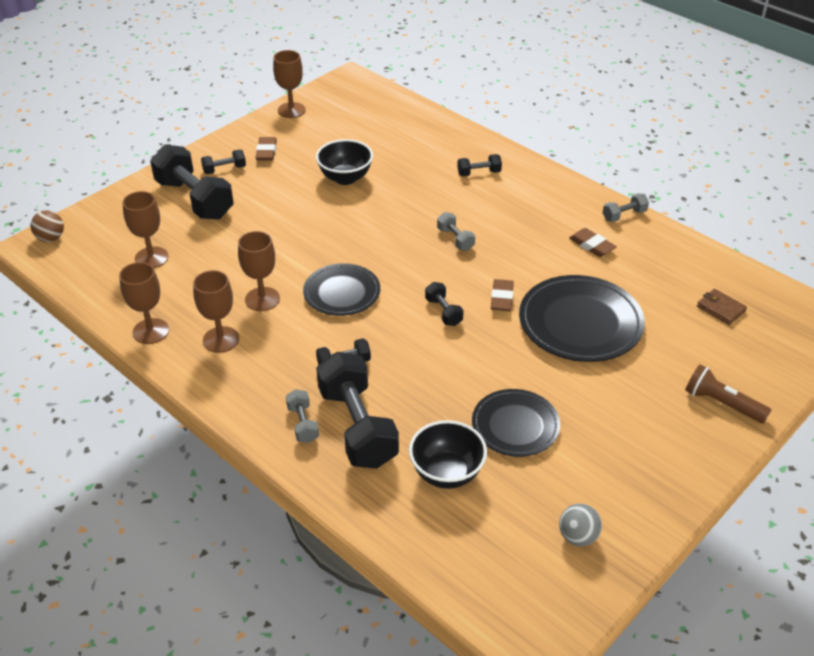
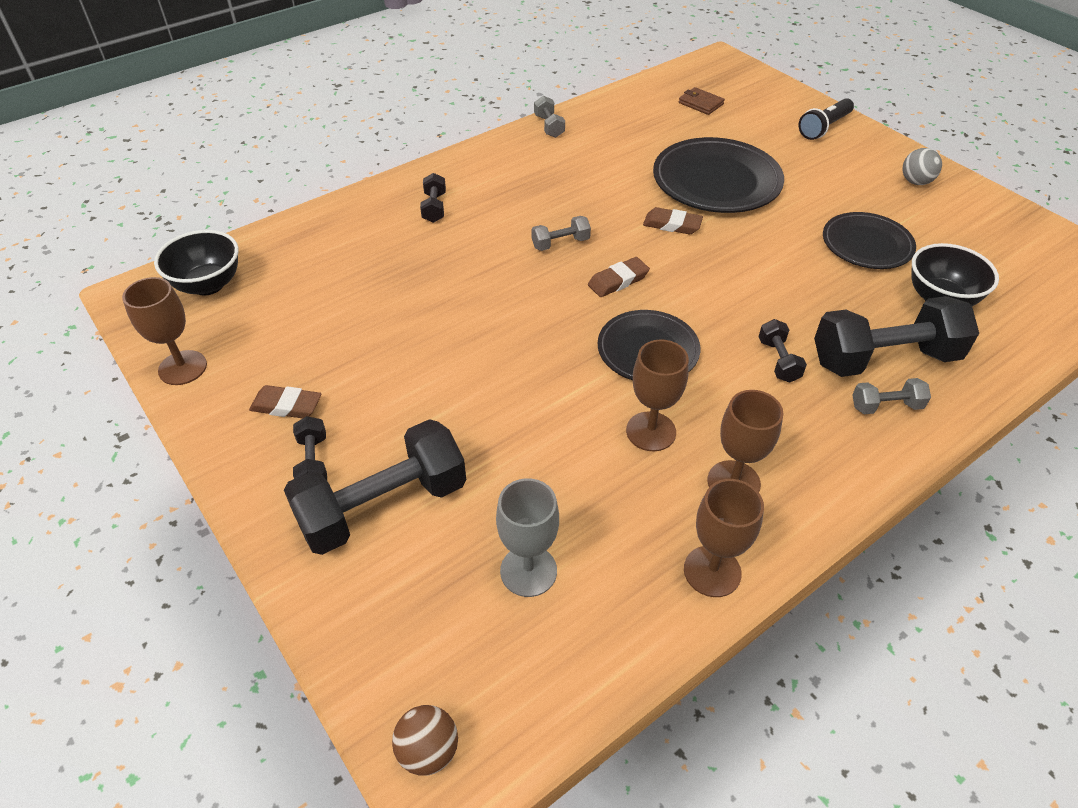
camera: 80 degrees left, 5 degrees up
brown goblet [122,191,168,268] -> grey goblet [496,478,559,597]
black bowl [316,139,373,185] -> black bowl moved to [154,230,238,296]
black dumbbell [425,282,464,326] -> none
grey ball [559,503,602,546] -> grey ball moved to [903,148,942,185]
brown eraser [569,228,617,257] -> brown eraser moved to [588,257,650,297]
brown flashlight [685,364,771,423] -> black flashlight [799,98,854,140]
brown wallet [697,289,747,325] -> brown wallet turned 75 degrees clockwise [679,87,725,115]

